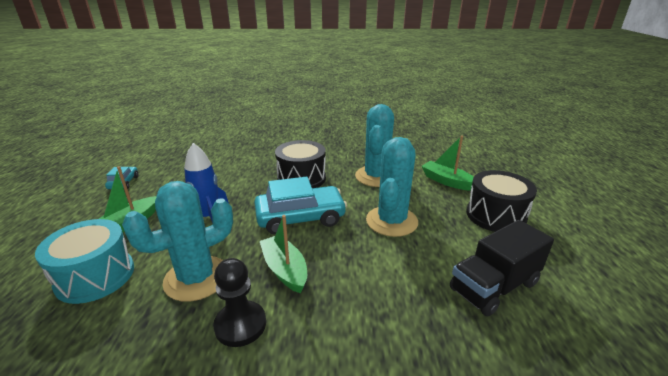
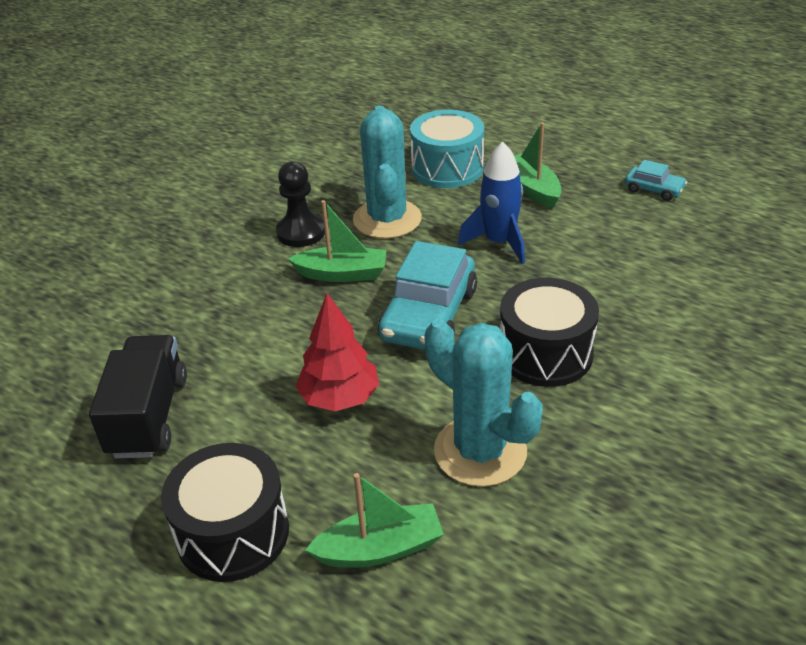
camera: 125 degrees right, 10 degrees up
turquoise cactus [366,137,418,237] -> red tree [295,293,379,411]

